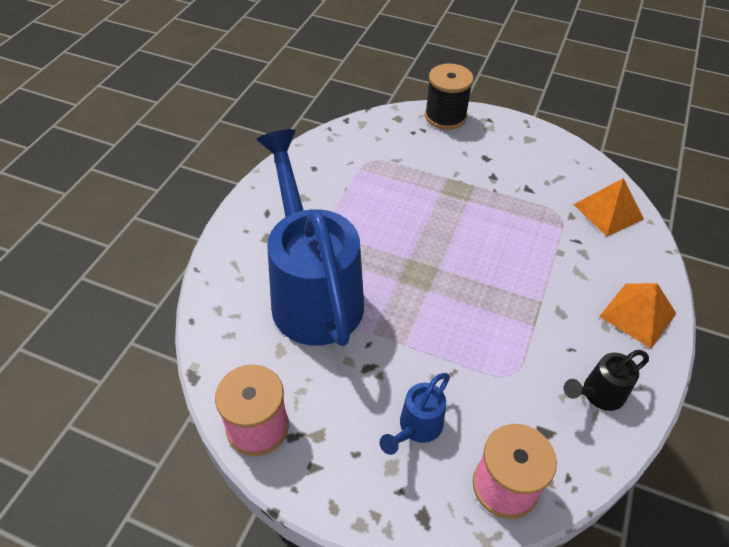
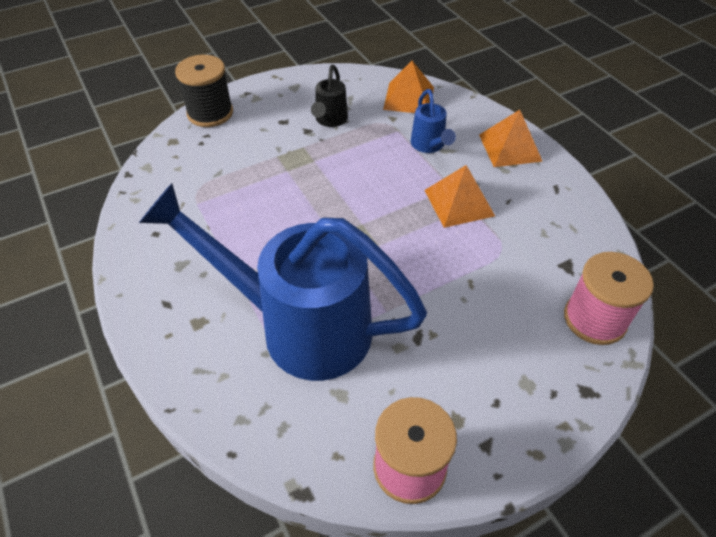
camera: 50 degrees left, 0 degrees up
blue watering can [380,373,450,455] -> blue watering can moved to [411,89,456,153]
black watering can [564,350,649,411] -> black watering can moved to [311,65,348,127]
none -> orange pyramid [424,165,495,228]

